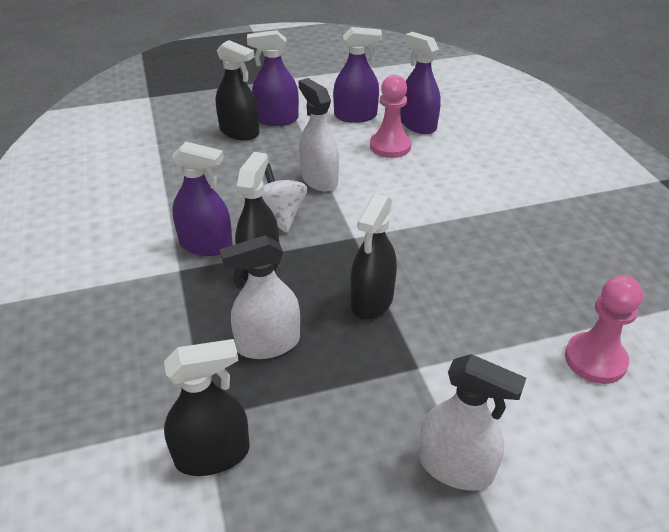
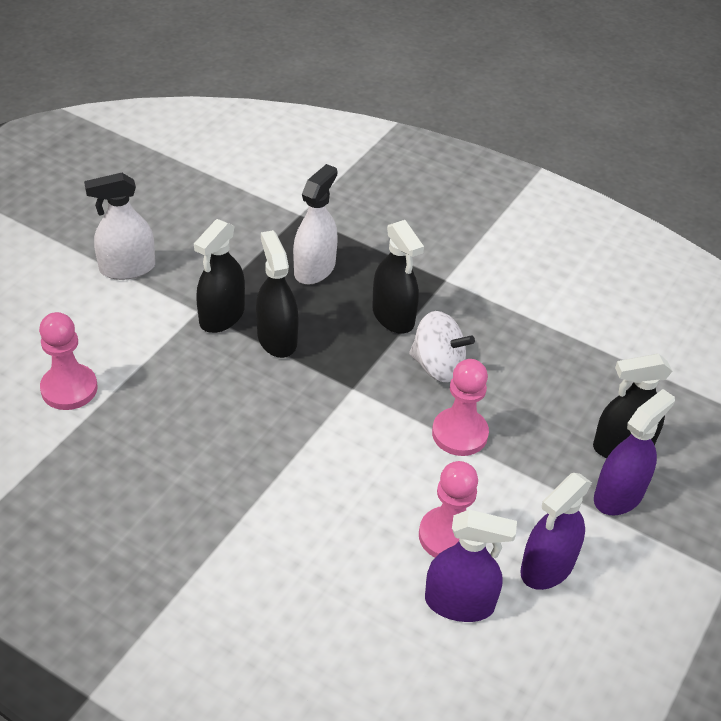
camera: 135 degrees right, 5 degrees up
black spray bottle [164,339,250,476] -> black spray bottle moved to [194,219,245,333]
purple spray bottle [172,141,233,256] -> none
white spray bottle [298,78,339,192] -> pink pawn [432,359,489,456]

